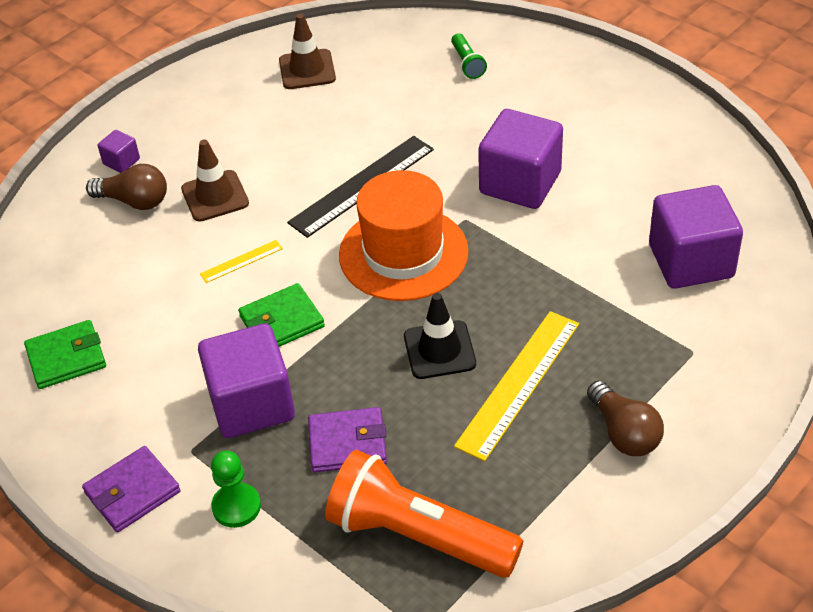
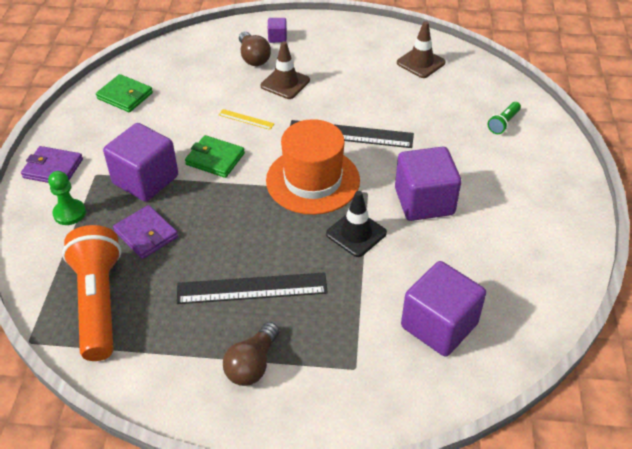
camera: 50 degrees right, 0 degrees up
black traffic cone [404,293,476,379] -> black traffic cone moved to [326,191,387,257]
yellow ruler [454,311,579,461] -> black ruler [177,272,328,304]

